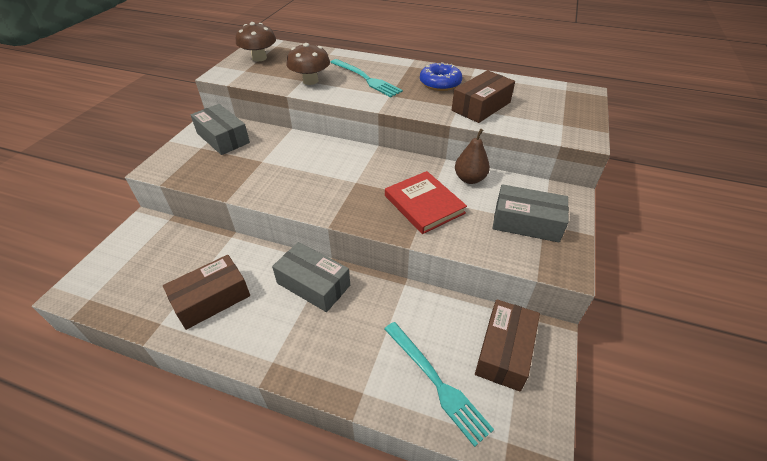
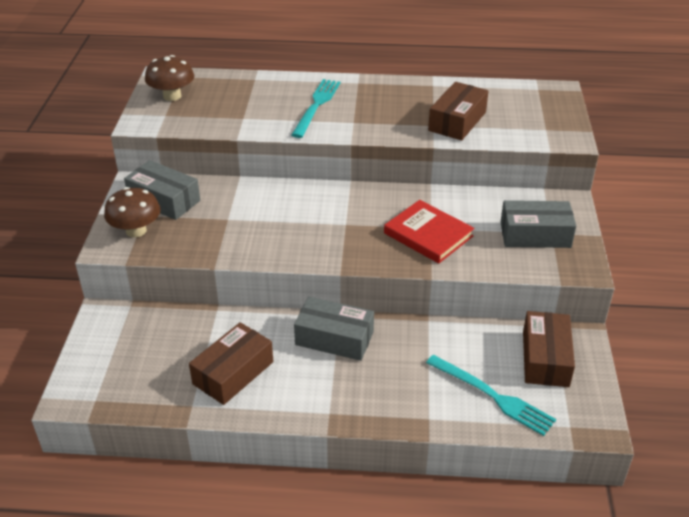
camera: 15 degrees left, 5 degrees down
brown mushroom [287,43,330,85] -> brown mushroom moved to [104,187,161,238]
turquoise fork [330,59,403,97] -> turquoise fork turned 105 degrees counterclockwise [292,79,340,138]
blue donut [420,63,462,91] -> none
brown pear [455,129,490,184] -> none

